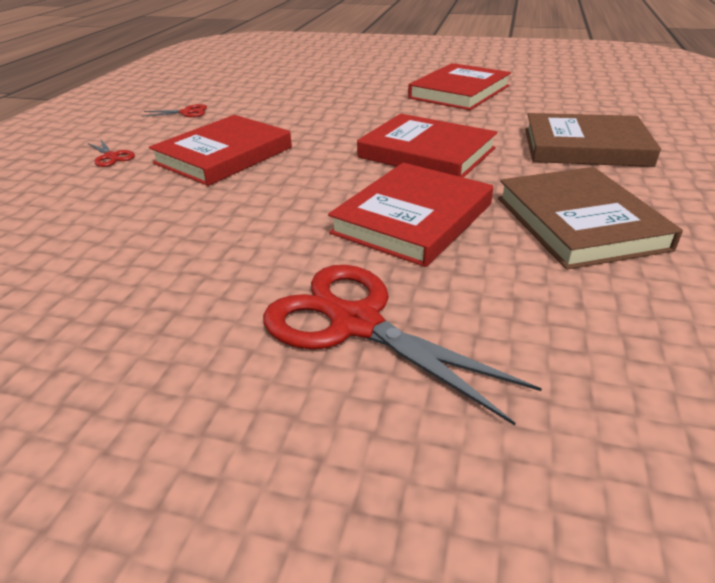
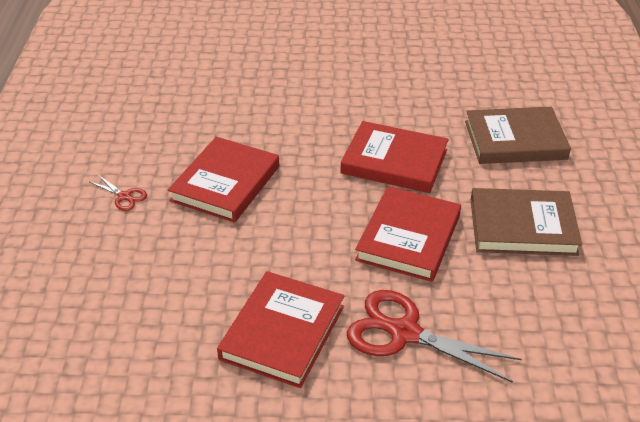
camera: 15 degrees left, 5 degrees up
red scissors [142,104,207,117] -> none
red book [408,63,511,110] -> red book moved to [217,271,344,388]
brown book [498,167,683,270] -> brown book turned 60 degrees counterclockwise [471,188,582,256]

